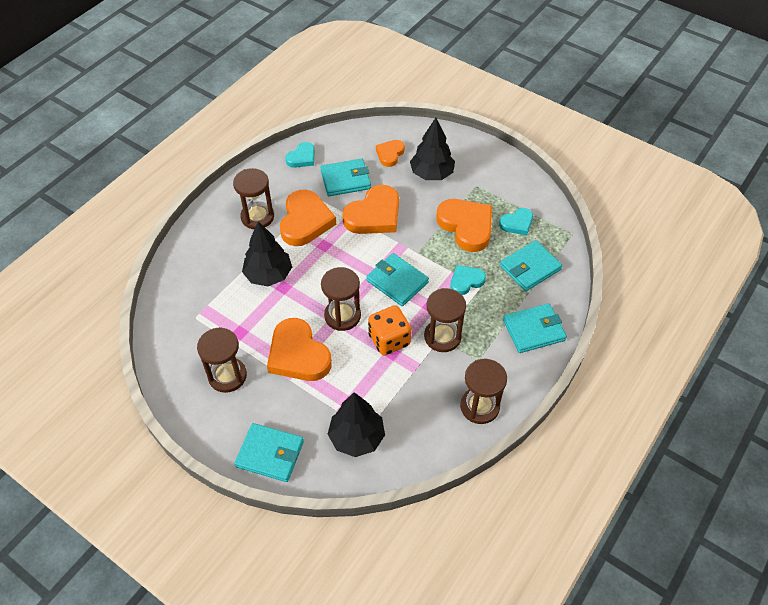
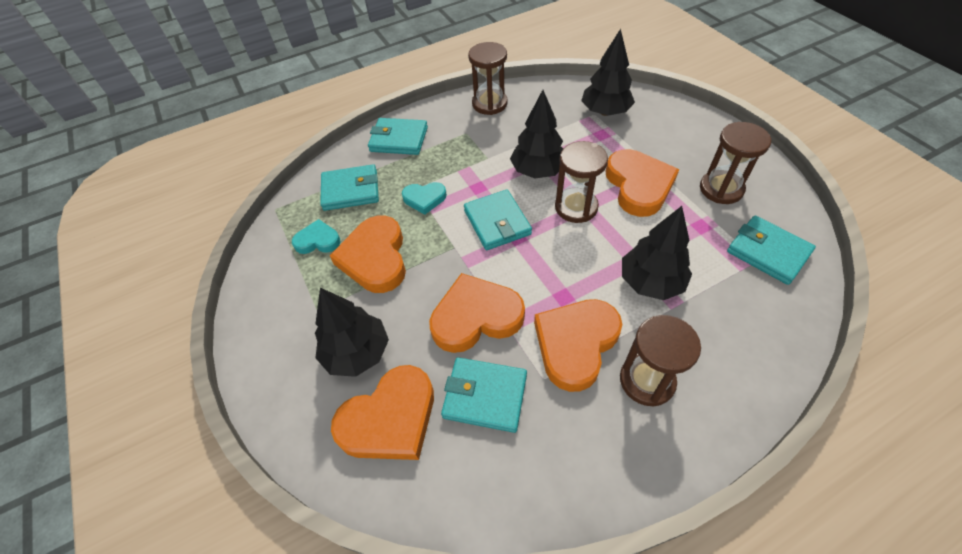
camera: 150 degrees left, 0 degrees up
turquoise wallet [234,423,304,482] -> turquoise wallet moved to [727,216,816,285]
turquoise heart [285,142,315,168] -> none
orange dice [368,305,411,355] -> black tree [510,90,563,179]
orange heart [376,140,405,167] -> orange heart [331,365,434,460], size x1.81
brown hourglass [424,288,466,352] -> none

